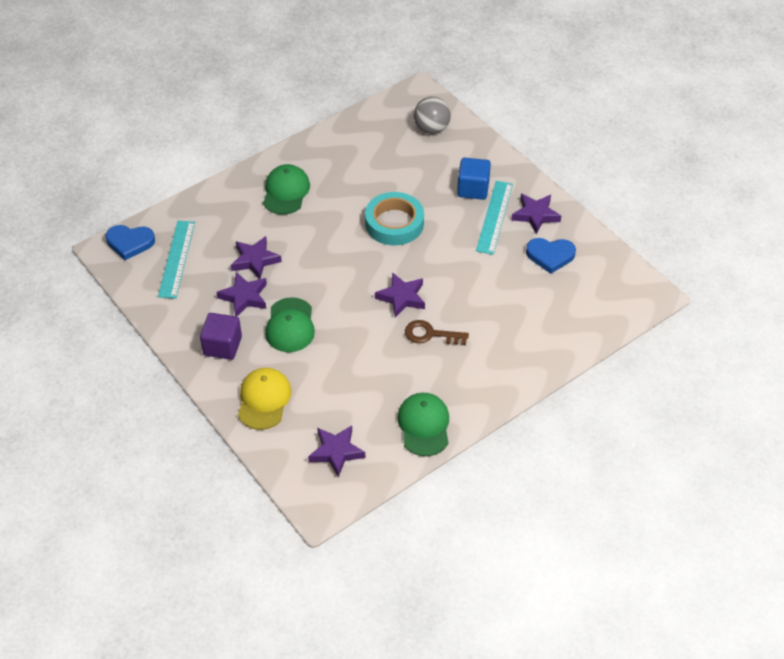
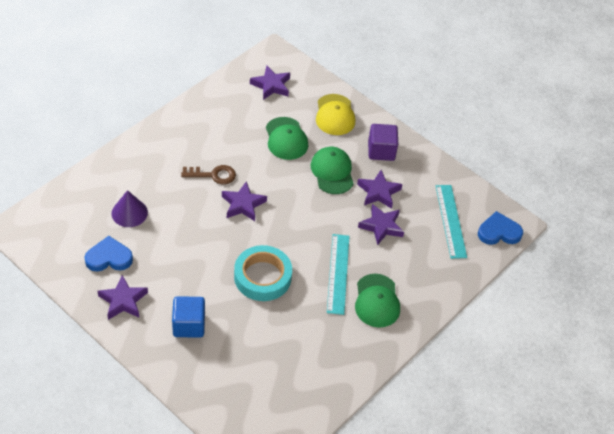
camera: 165 degrees right, 0 degrees up
green cap [397,393,449,456] -> green cap moved to [266,117,308,160]
grey ball [414,97,451,134] -> none
turquoise ruler [476,181,513,255] -> turquoise ruler moved to [327,234,349,315]
none -> purple cone [112,190,148,227]

